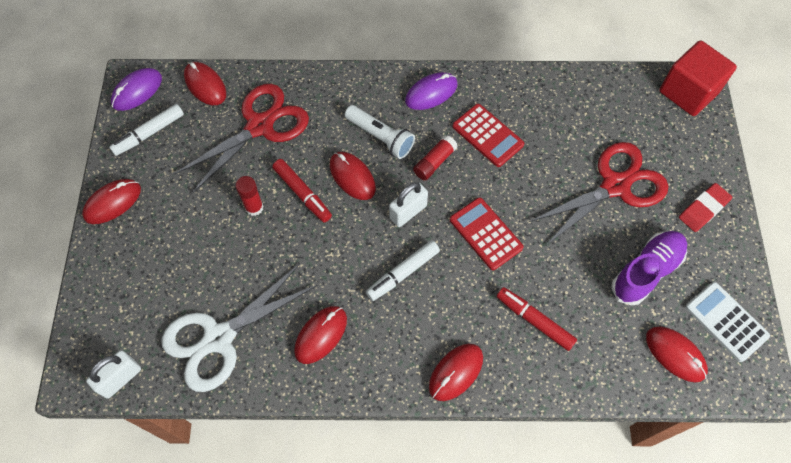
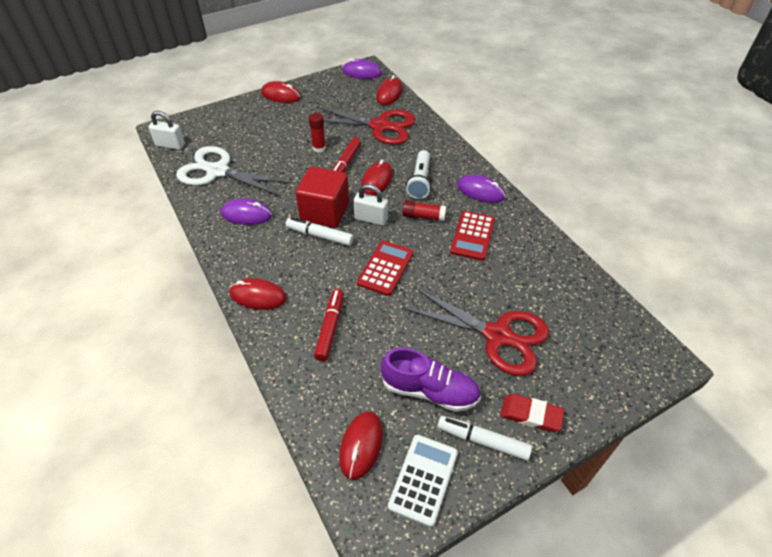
camera: 60 degrees right, 15 degrees down
white marker [109,104,184,156] -> white marker moved to [437,416,532,461]
red mouse [294,306,347,364] -> purple mouse [221,199,272,225]
red cube [659,40,737,116] -> red cube moved to [296,167,349,228]

